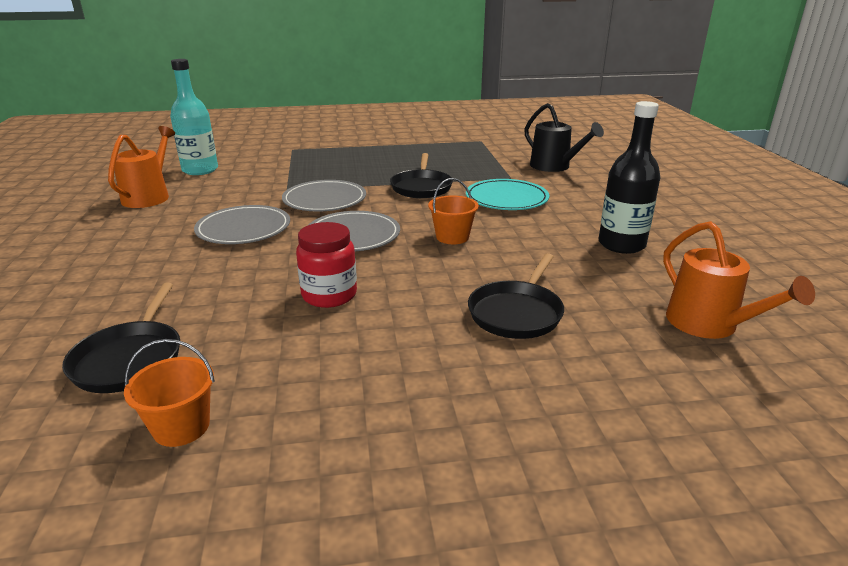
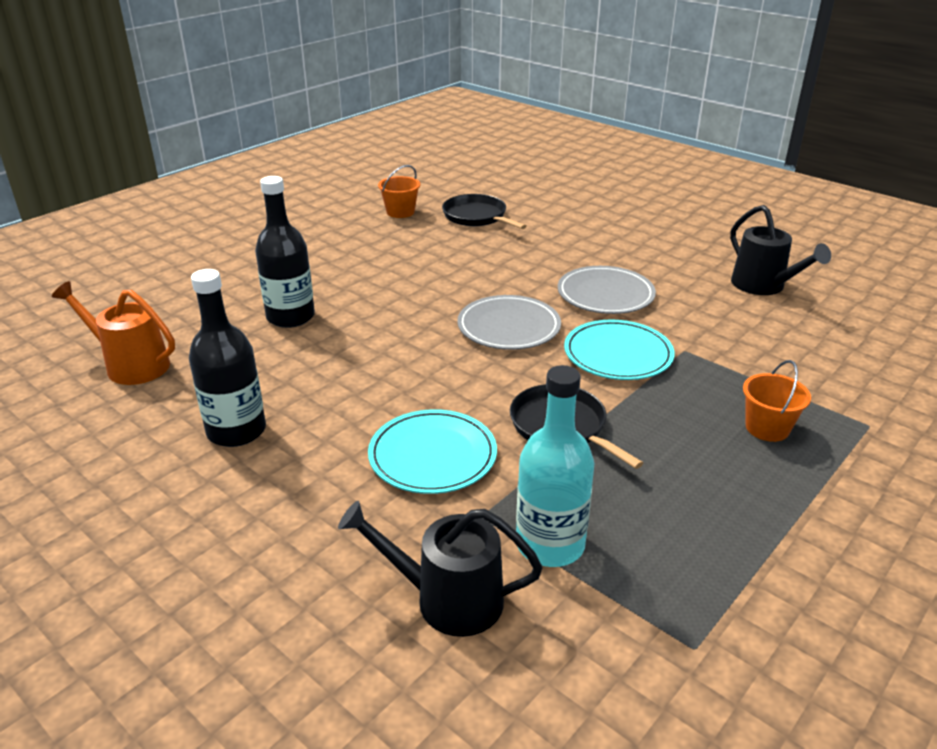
camera: 140 degrees right, 5 degrees up
orange watering can [108,126,175,208] -> black watering can [730,205,831,295]
turquoise bottle [170,59,218,175] -> turquoise bottle moved to [516,365,594,567]
grey plate [282,180,366,212] -> turquoise plate [564,320,675,380]
red jar [296,222,357,308] -> none
orange bucket [428,178,479,244] -> orange bucket moved to [743,360,811,442]
black pan [468,253,564,339] -> black bottle [255,176,315,328]

